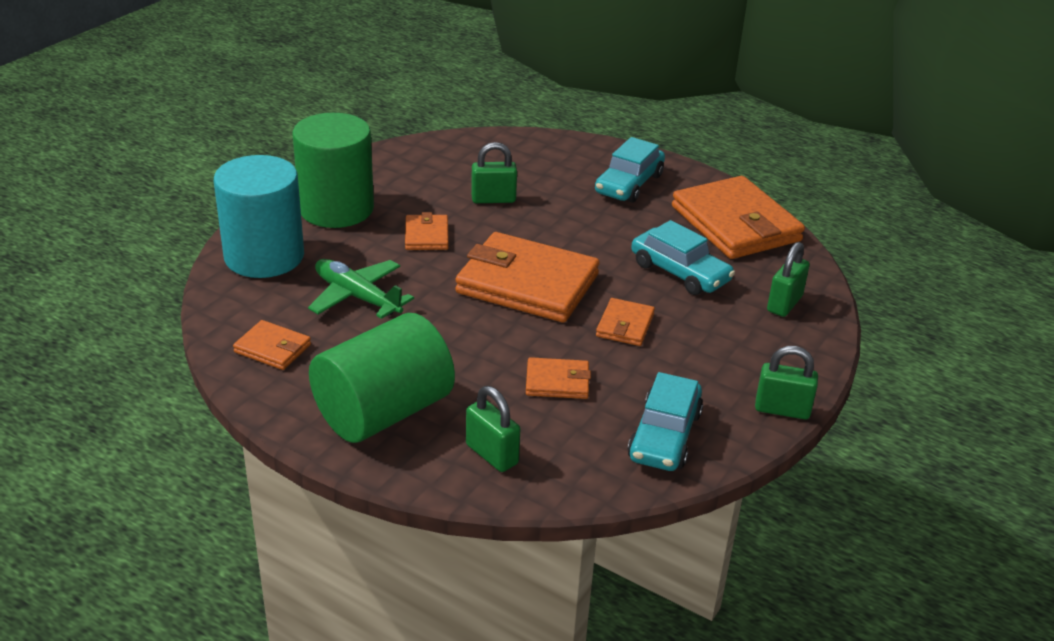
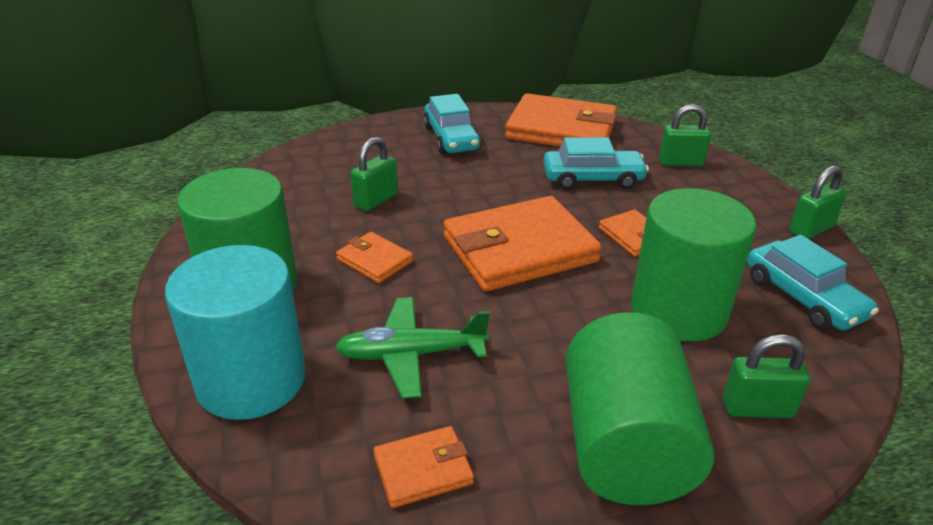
camera: 45 degrees left, 0 degrees up
orange wallet [526,357,591,399] -> green cylinder [631,188,756,341]
green padlock [767,242,810,317] -> green padlock turned 75 degrees counterclockwise [659,104,711,167]

